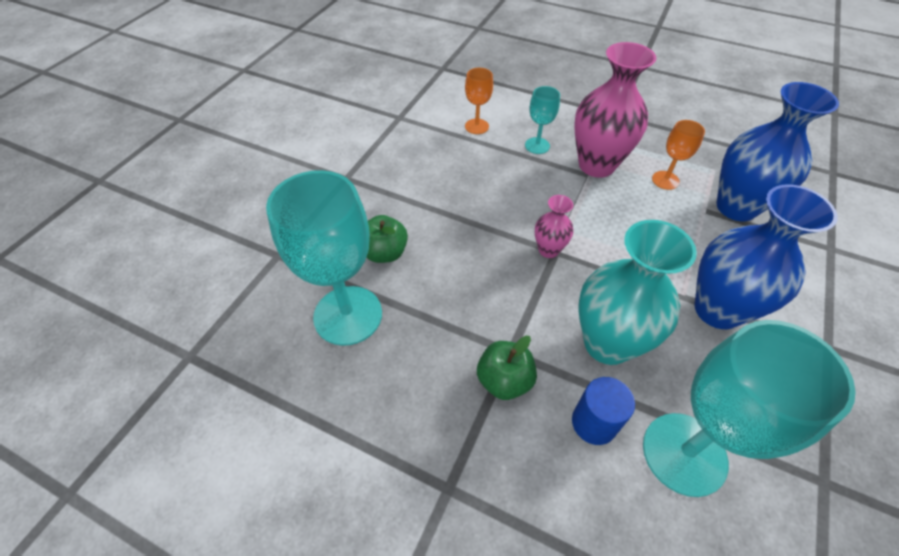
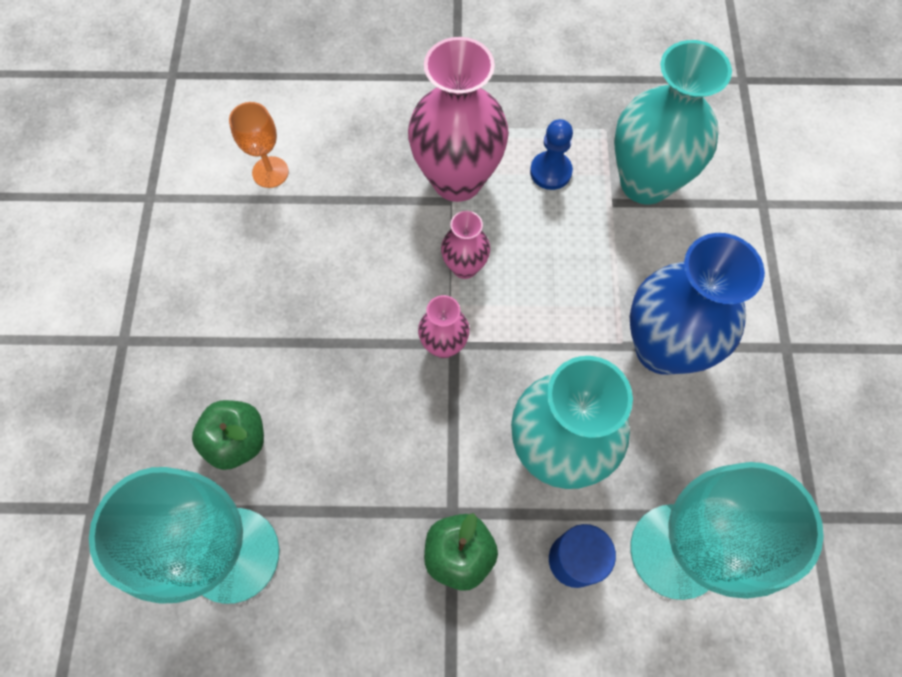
camera: 25 degrees left, 15 degrees up
turquoise goblet [525,86,560,154] -> none
orange goblet [652,120,705,190] -> blue pawn [530,119,573,190]
blue vase [716,82,839,221] -> turquoise vase [614,40,732,204]
none -> pink vase [441,211,490,279]

